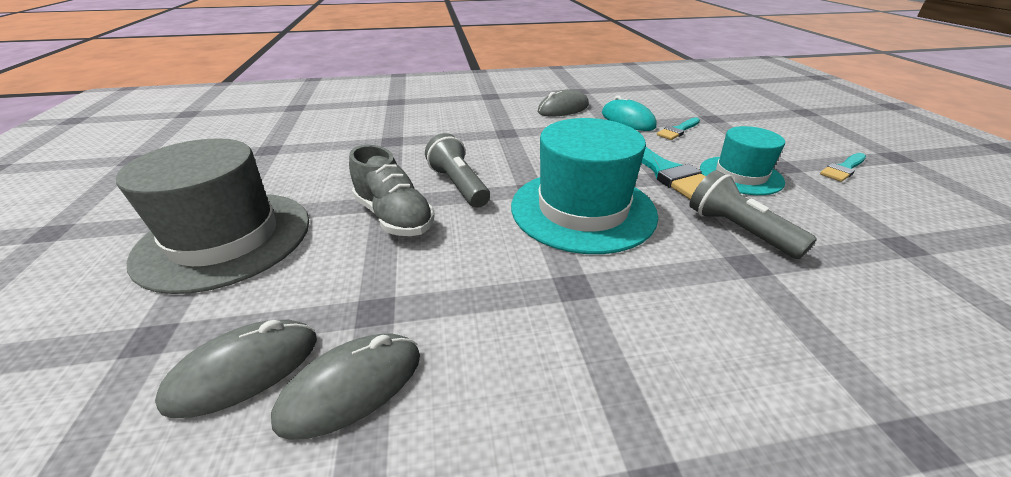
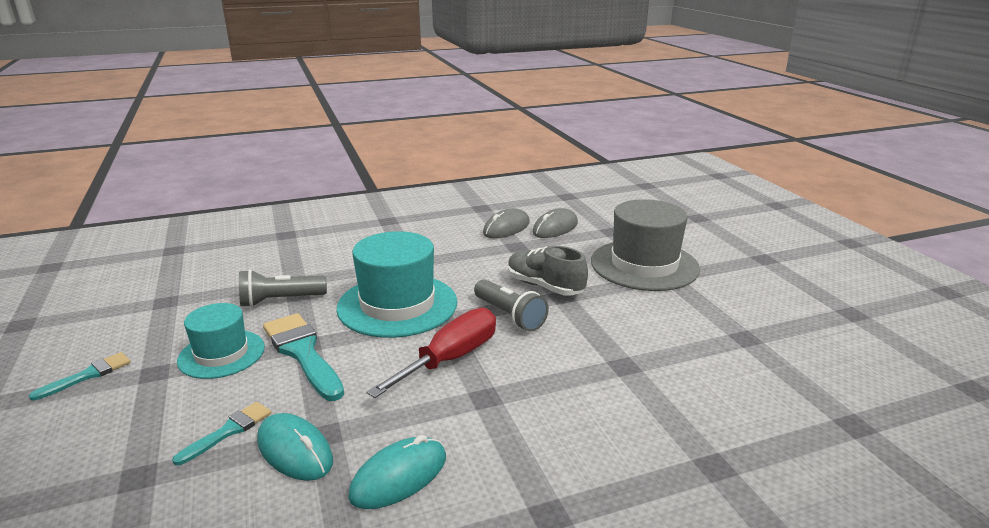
camera: 170 degrees right, 10 degrees down
grey mouse [538,89,589,117] -> turquoise mouse [348,435,446,509]
grey flashlight [690,170,817,259] -> grey flashlight turned 120 degrees clockwise [239,269,327,307]
none -> red screwdriver [367,308,496,398]

